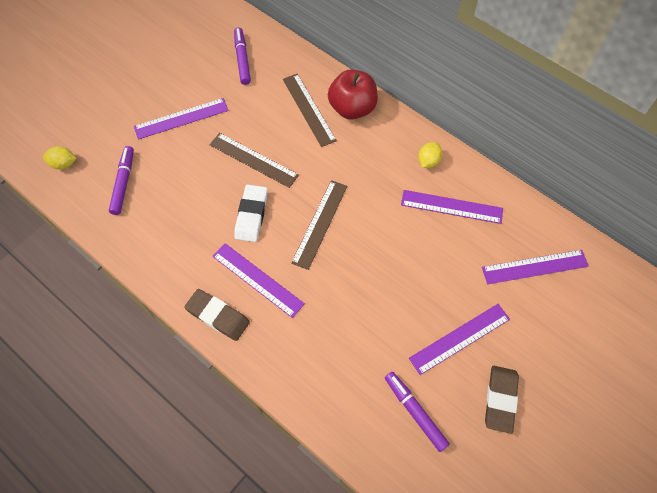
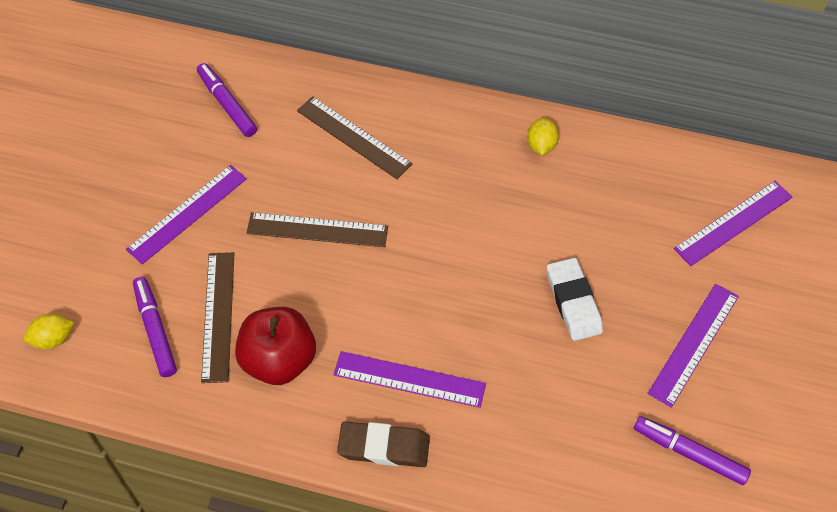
camera: 25 degrees left, 5 degrees down
white eraser [234,185,268,242] -> white eraser moved to [547,258,603,341]
brown ruler [291,180,347,270] -> brown ruler moved to [201,252,234,383]
red apple [328,69,378,119] -> red apple moved to [235,307,316,385]
purple ruler [401,190,503,224] -> none
brown eraser [485,366,519,434] -> none

